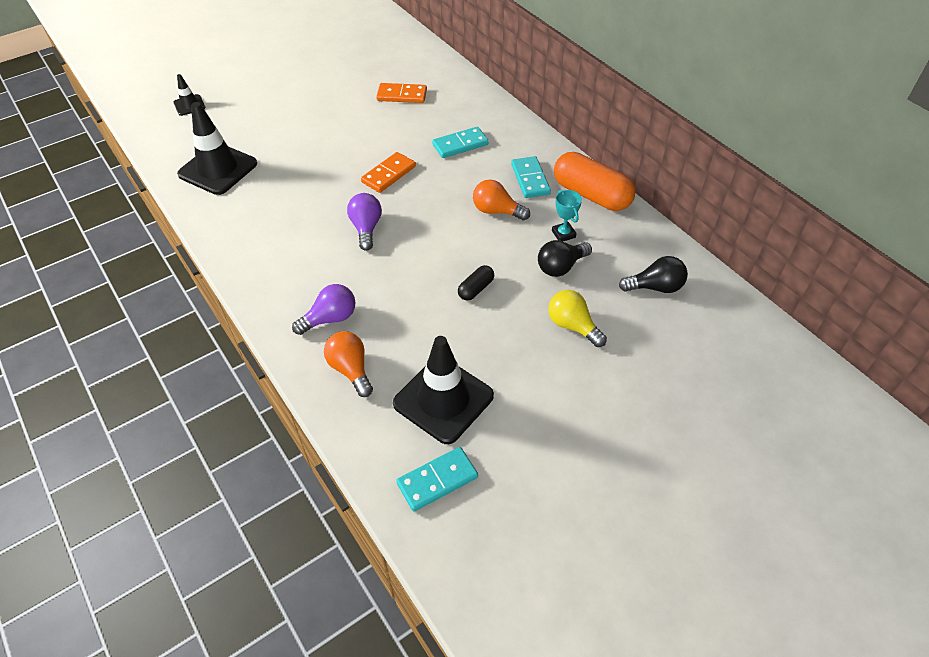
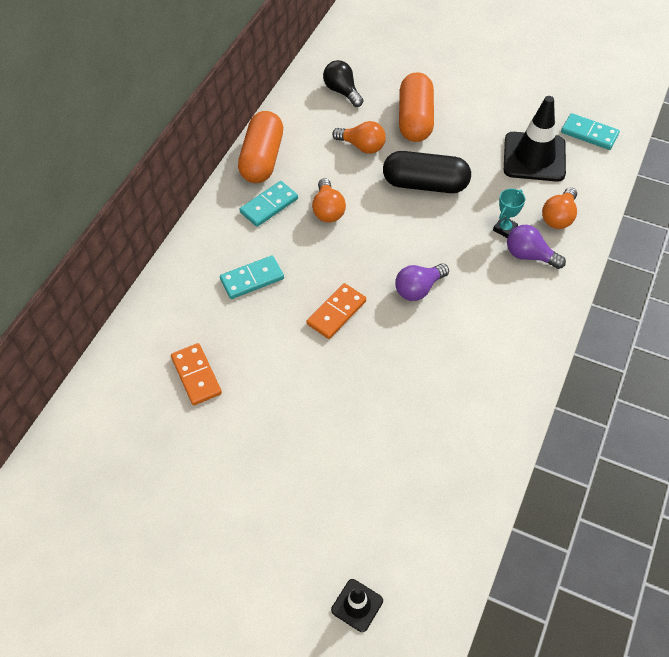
camera: 120 degrees left, 5 degrees up
black traffic cone [177,102,257,195] -> none
orange domino [361,152,416,193] -> orange domino turned 60 degrees counterclockwise [307,283,366,339]
turquoise domino [432,127,489,158] -> turquoise domino turned 60 degrees counterclockwise [220,255,284,299]
black capsule [458,265,494,301] -> black capsule [383,151,471,193], size x2.11
black light bulb [538,240,592,277] -> orange light bulb [332,121,386,154]
yellow light bulb [548,290,607,347] -> orange capsule [399,72,434,142]
turquoise trophy [552,190,582,241] -> turquoise trophy moved to [493,188,525,238]

